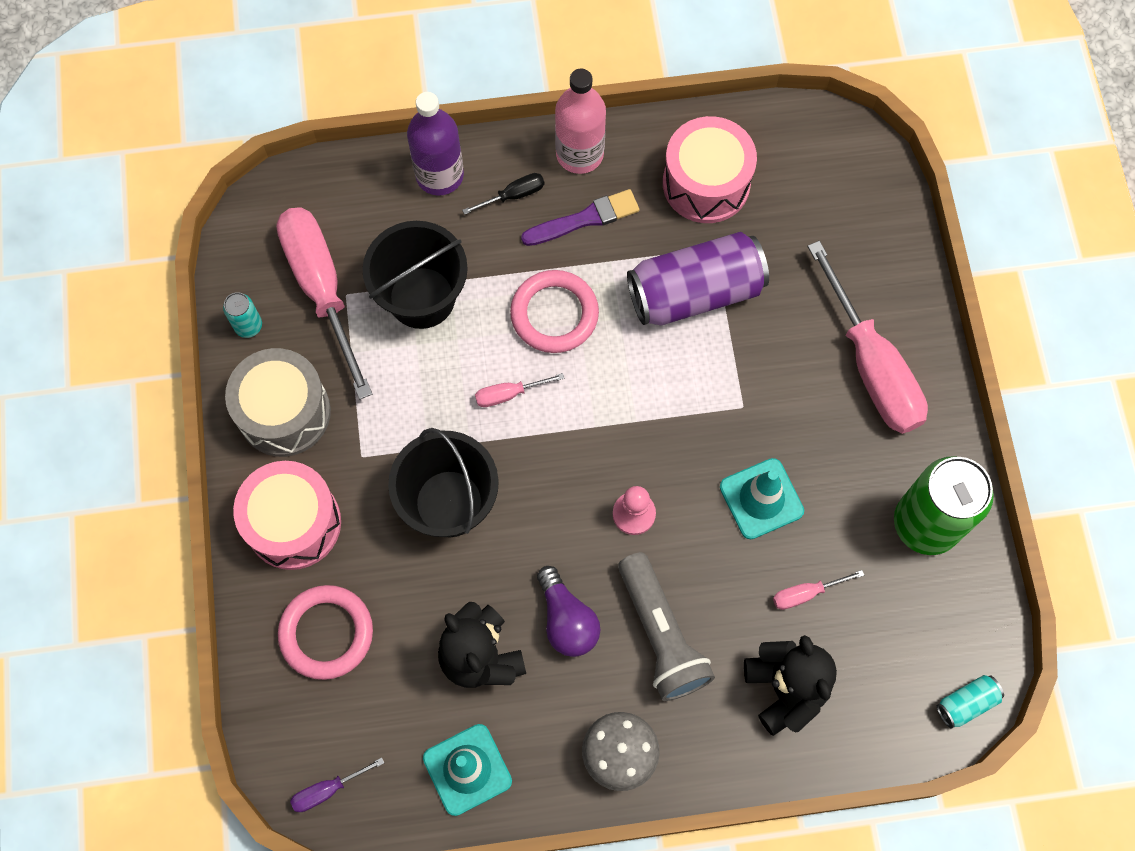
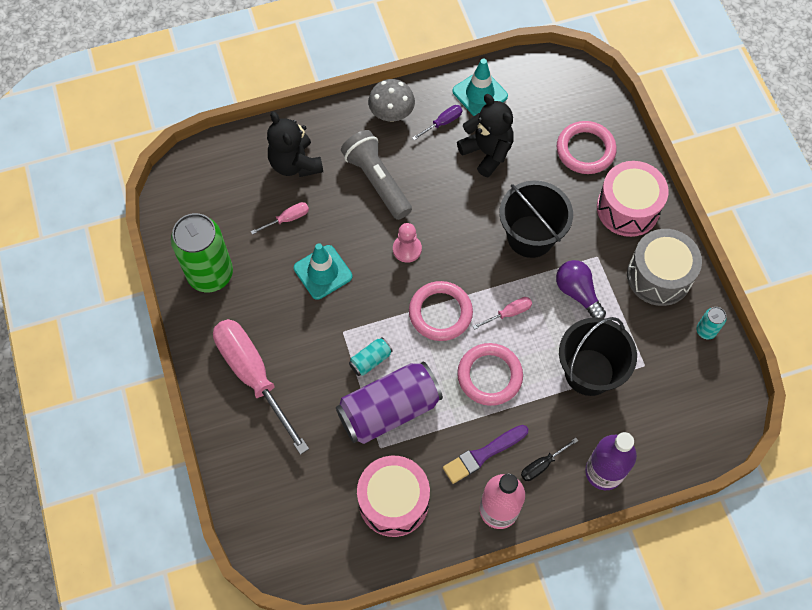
camera: 170 degrees right, 5 degrees down
pink screwdriver [276,207,372,399] -> none
purple screwdriver [290,757,384,812] -> purple screwdriver moved to [412,105,462,140]
purple light bulb [537,566,600,657] -> purple light bulb moved to [556,260,606,318]
turquoise can [937,675,1004,729] -> turquoise can moved to [349,337,393,376]
none -> pink ring [409,281,473,341]

